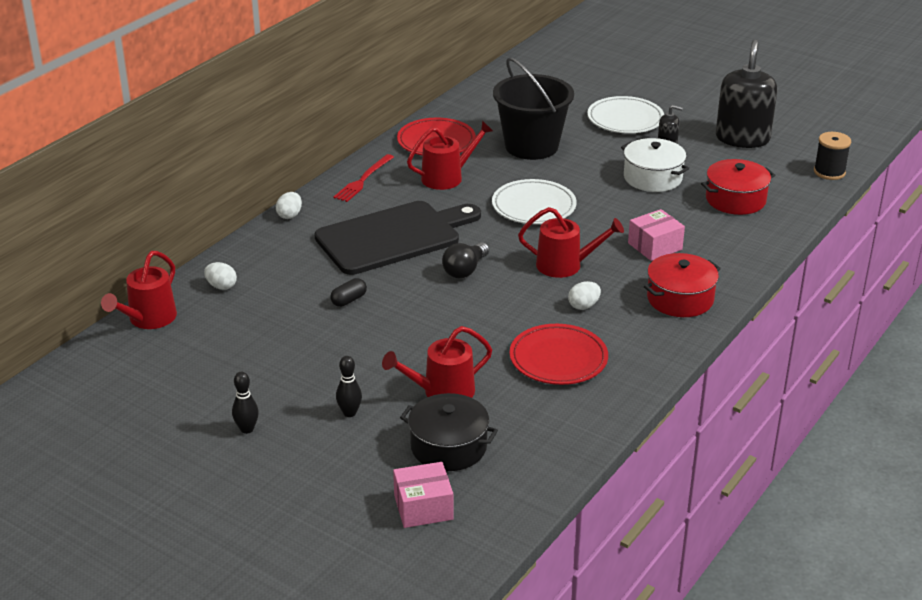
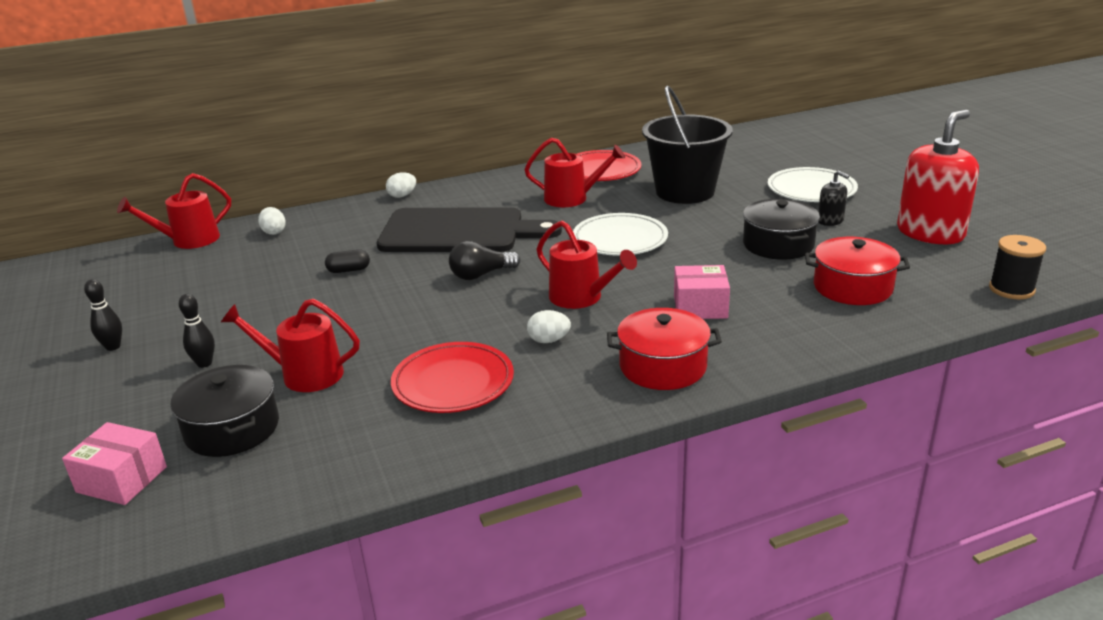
camera: 35 degrees right, 5 degrees down
red fork [333,154,394,202] -> none
white pot [621,138,689,192] -> black pot [743,199,820,260]
black soap dispenser [716,40,777,148] -> red soap dispenser [897,110,979,244]

